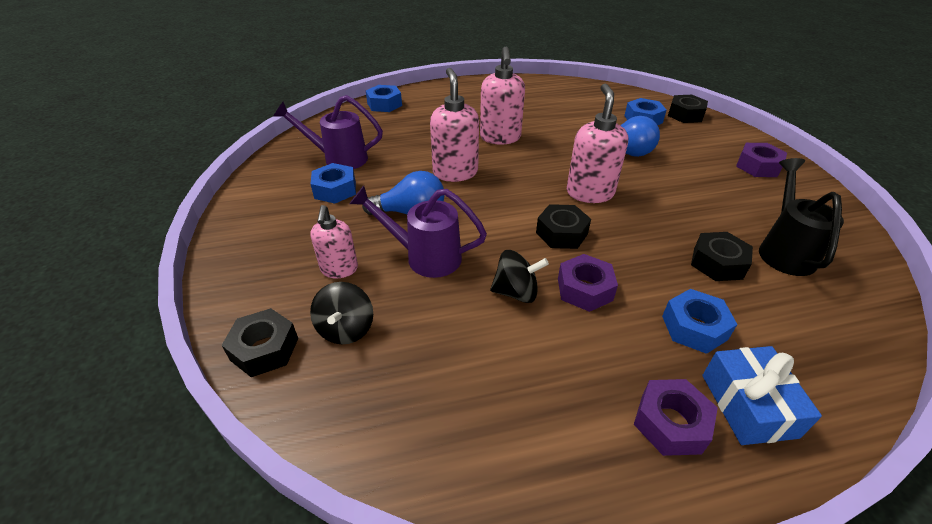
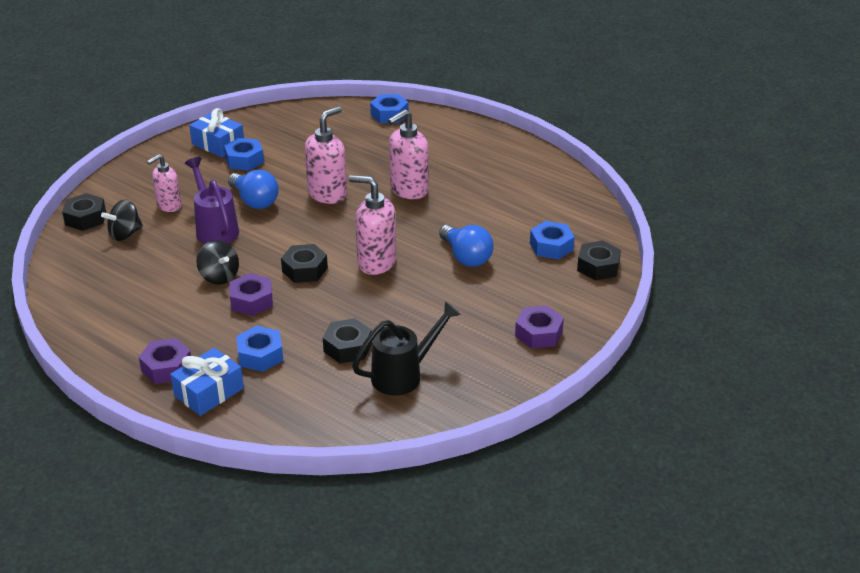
camera: 50 degrees right, 5 degrees down
purple watering can [273,95,383,169] -> none
pink soap dispenser [567,84,628,203] -> pink soap dispenser turned 120 degrees counterclockwise [349,175,396,275]
none -> blue gift [189,108,244,157]

